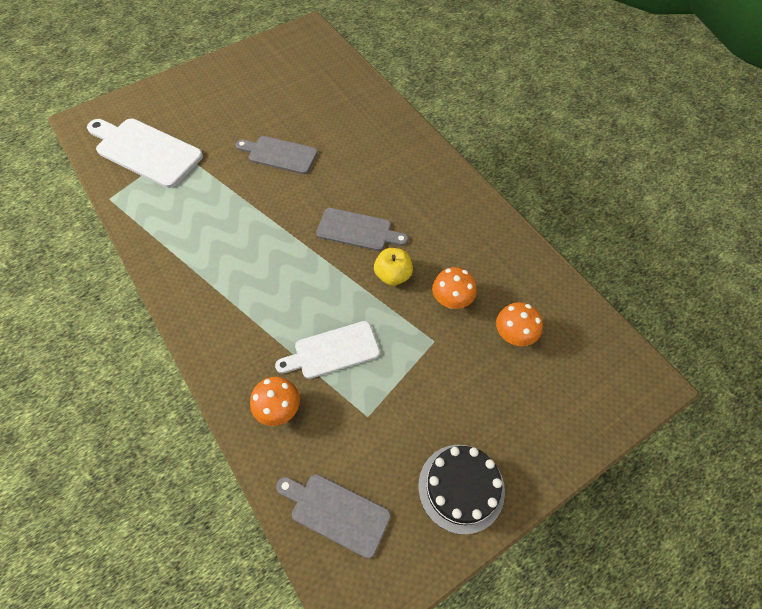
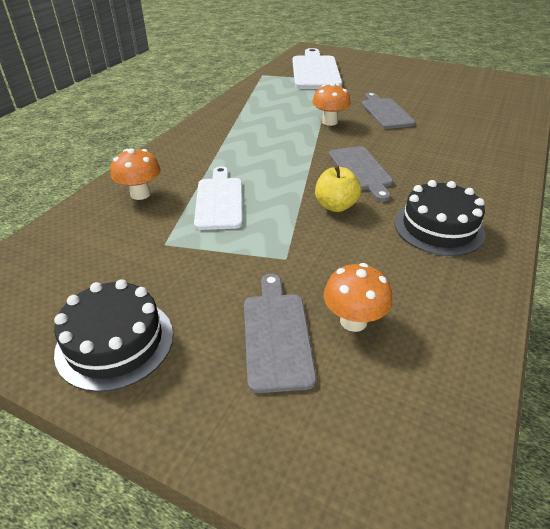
camera: 60 degrees right, 20 degrees down
white cutting board [275,321,380,379] -> white cutting board turned 45 degrees clockwise [194,166,243,230]
grey cutting board [276,474,391,558] -> grey cutting board moved to [244,274,316,393]
orange mushroom [432,267,477,309] -> orange mushroom moved to [312,83,351,126]
none -> black cake [394,180,486,256]

